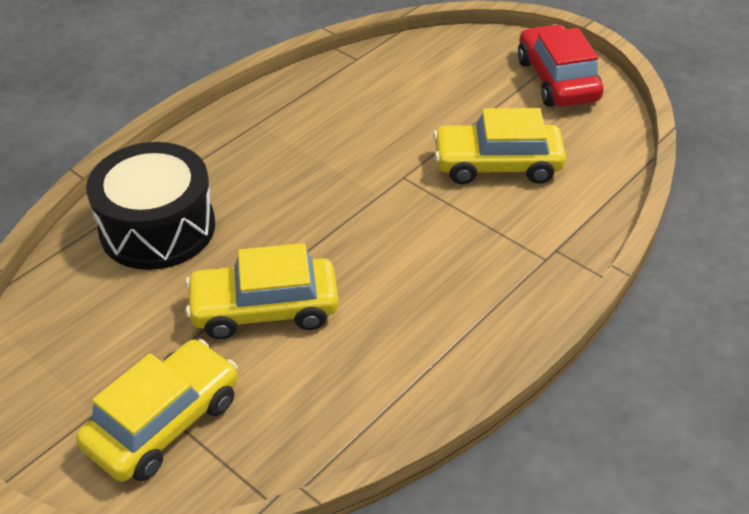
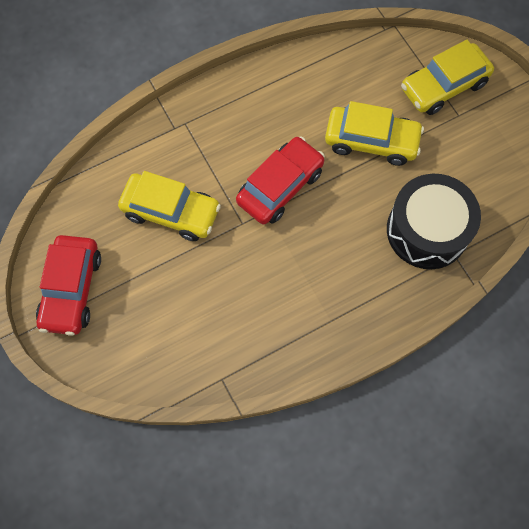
camera: 160 degrees left, 25 degrees up
none -> red car [236,136,325,224]

